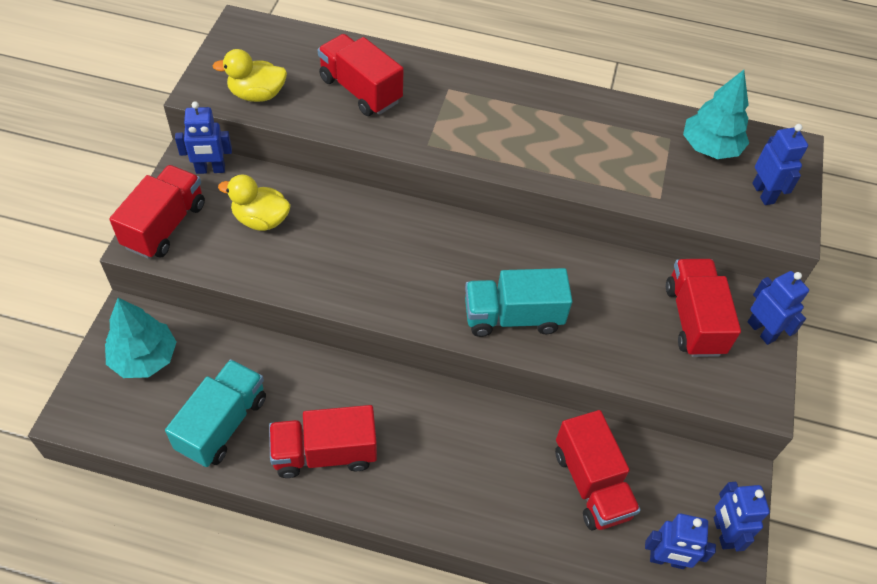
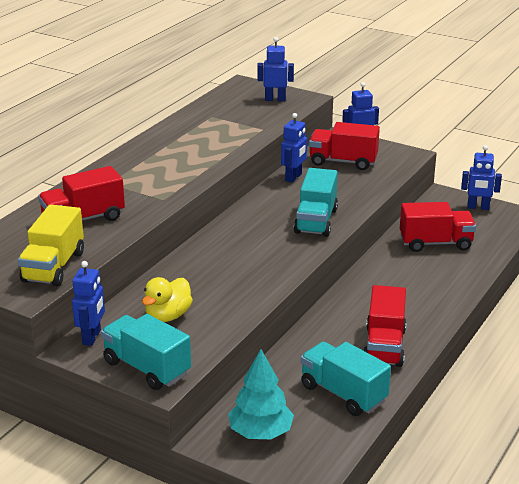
camera: 70 degrees left, 25 degrees down
red truck [109,165,205,259] -> turquoise truck [101,314,191,390]
yellow duck [213,49,287,102] -> yellow truck [18,204,84,286]
blue robot [645,514,716,569] -> blue robot moved to [281,113,307,183]
turquoise tree [683,70,749,159] -> none

